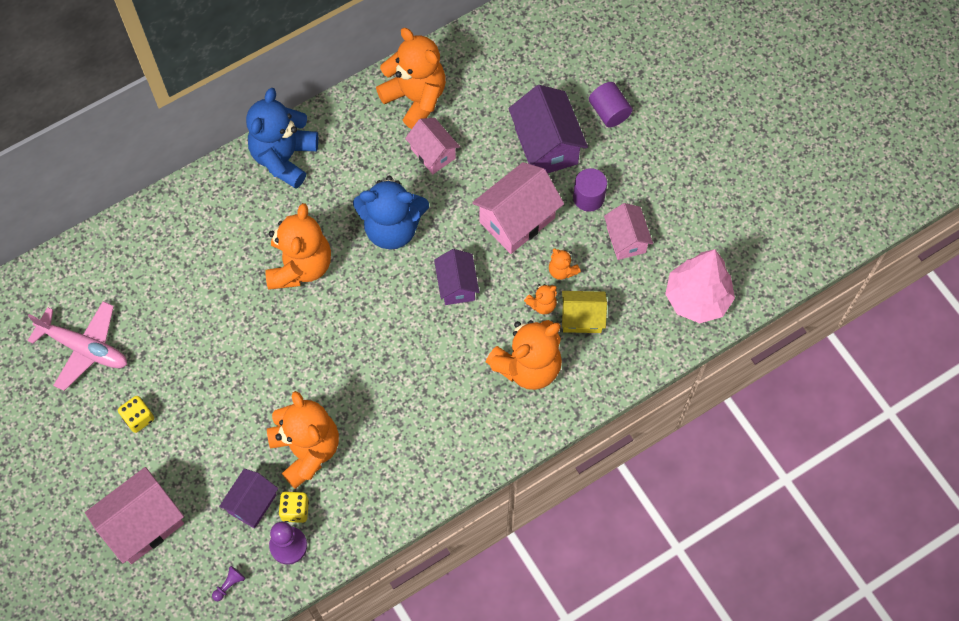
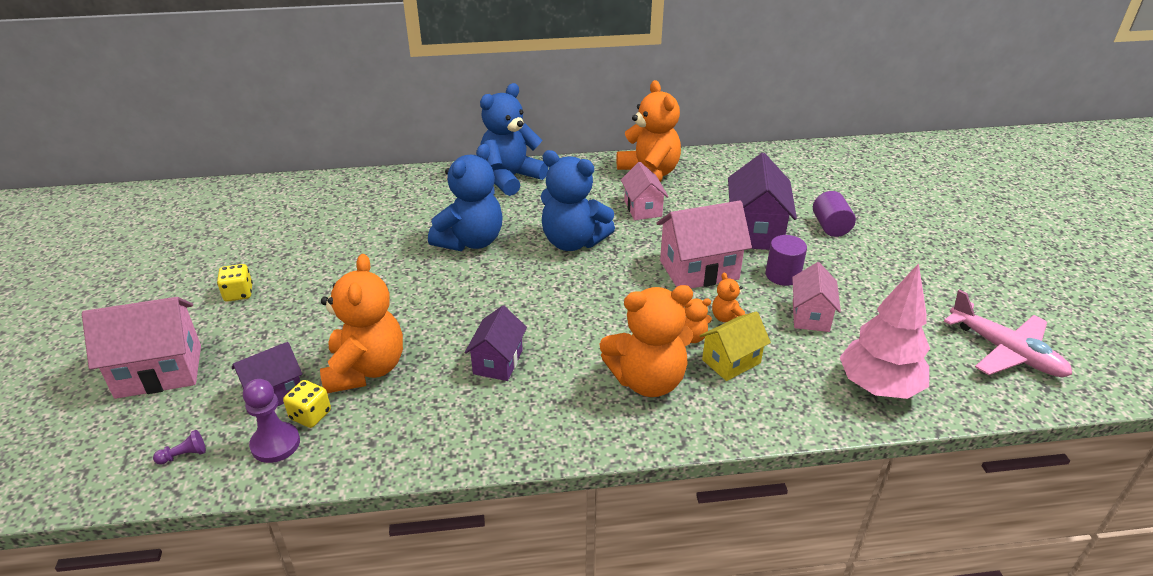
camera: 25 degrees right, 30 degrees down
pink plane [28,301,127,391] -> pink plane moved to [944,289,1072,377]
orange teddy bear [265,203,331,290] -> blue teddy bear [428,144,503,251]
purple house [434,249,479,305] -> purple house moved to [464,306,527,381]
yellow house [562,291,607,333] -> yellow house turned 60 degrees counterclockwise [700,311,771,381]

